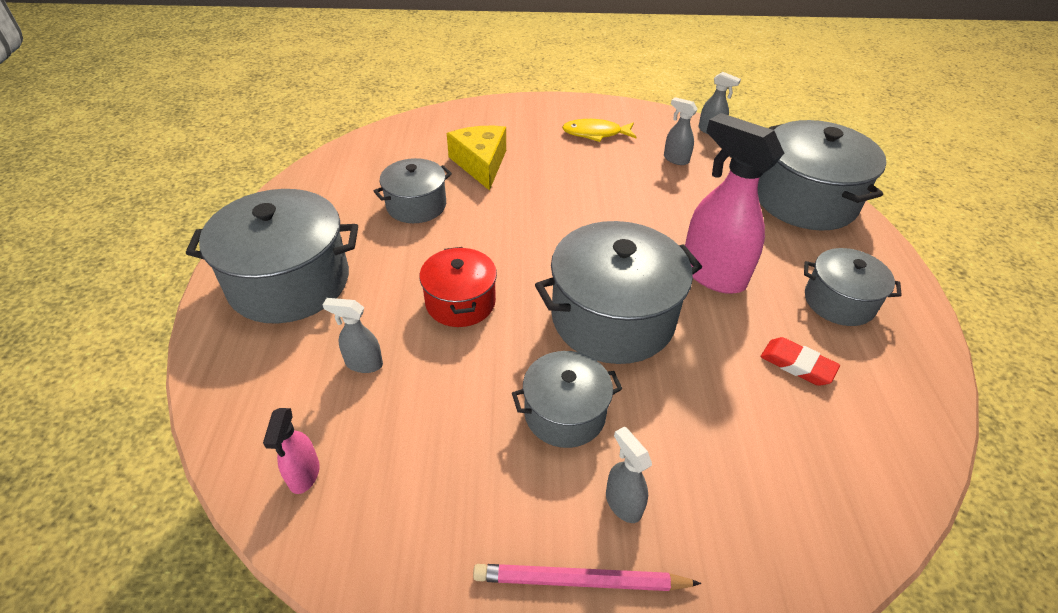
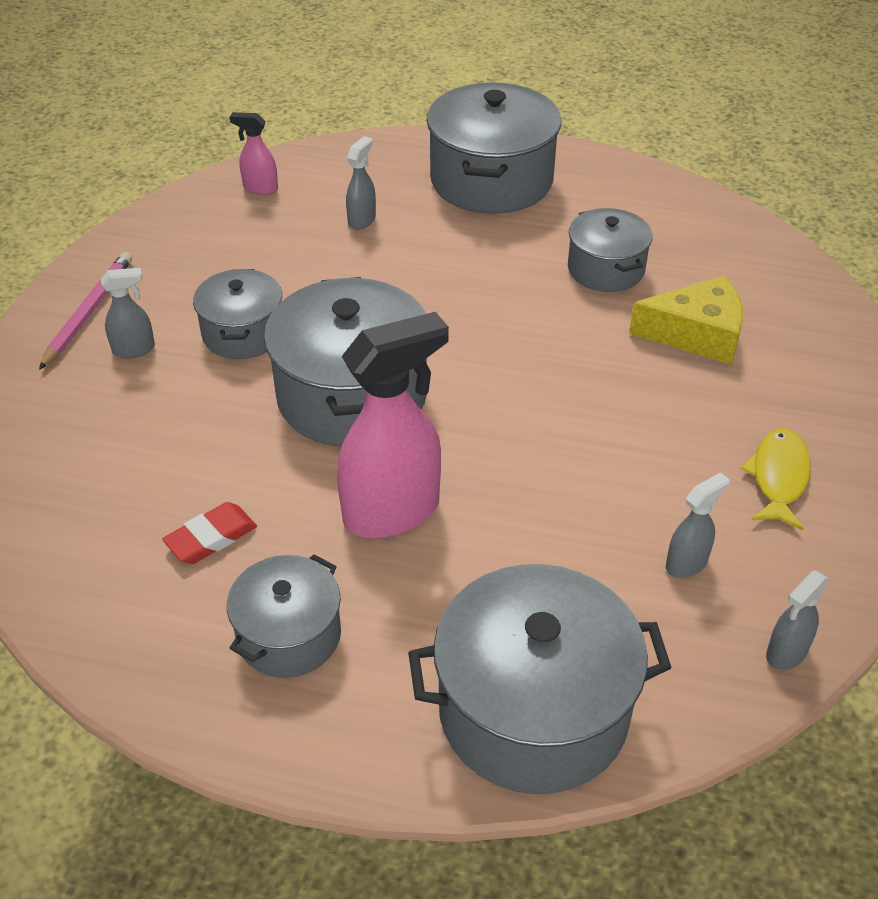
camera: 105 degrees right, 0 degrees up
red pot [419,247,497,327] -> none

